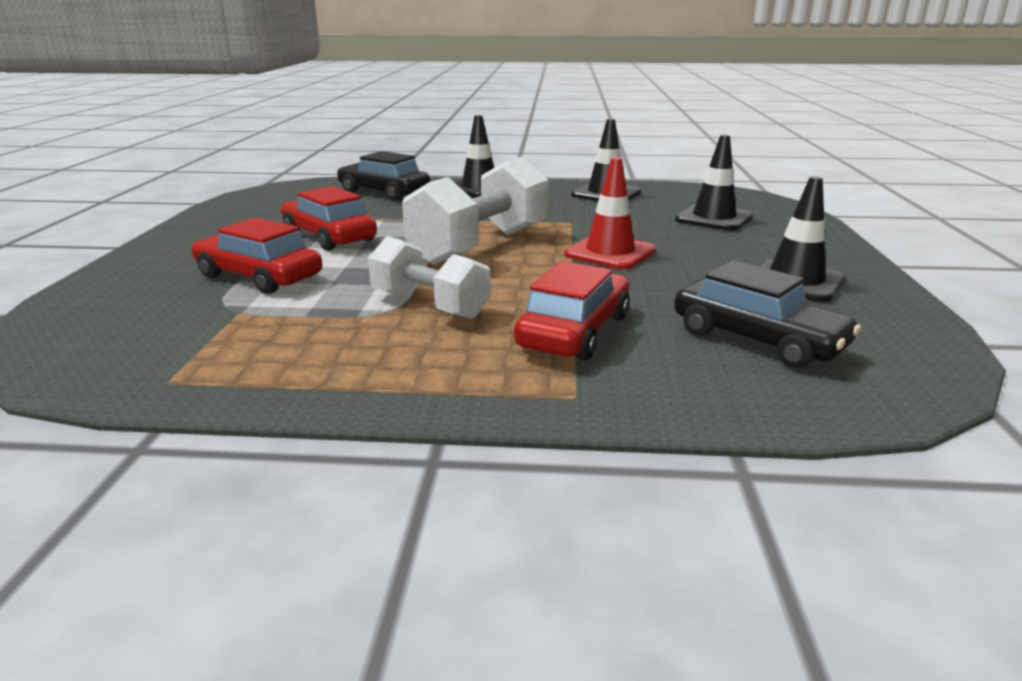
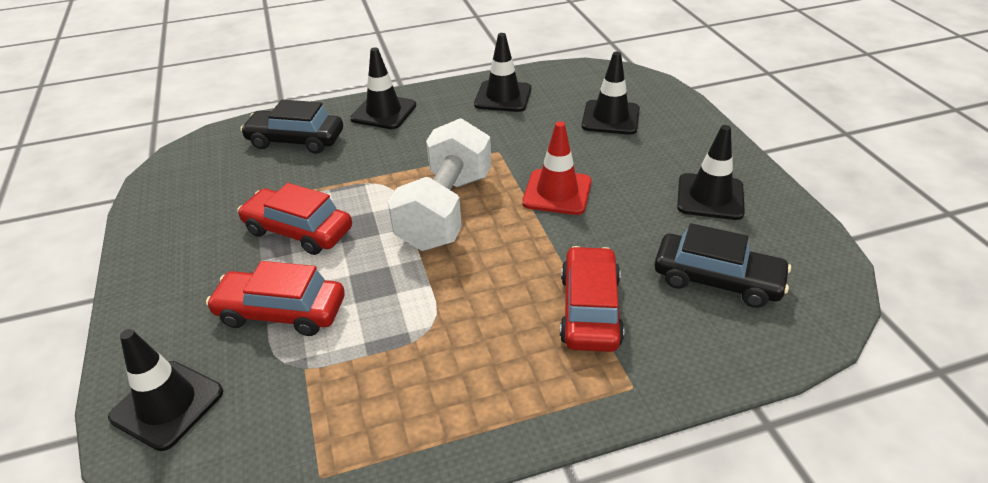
camera: 20 degrees left, 15 degrees up
white dumbbell [368,236,491,319] -> none
none -> black traffic cone [108,329,223,451]

